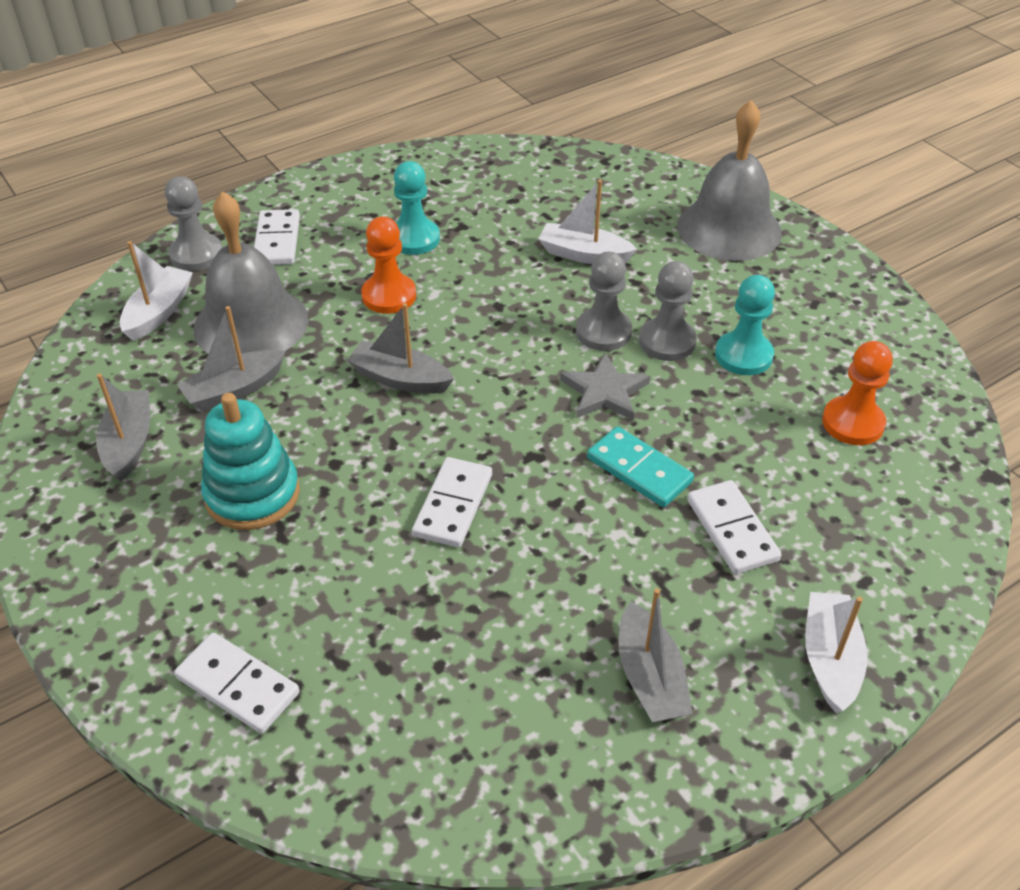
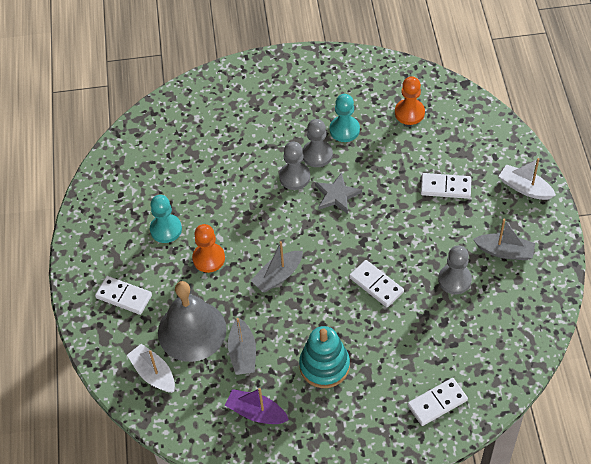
camera: 60 degrees left, 10 degrees up
grey boat [96,374,150,482] -> purple boat [225,388,289,424]
grey pawn [165,176,222,271] -> grey pawn moved to [438,246,472,294]
white boat [539,179,637,264] -> none
turquoise domino [587,426,694,507] -> none
grey bell [677,100,782,261] -> none

